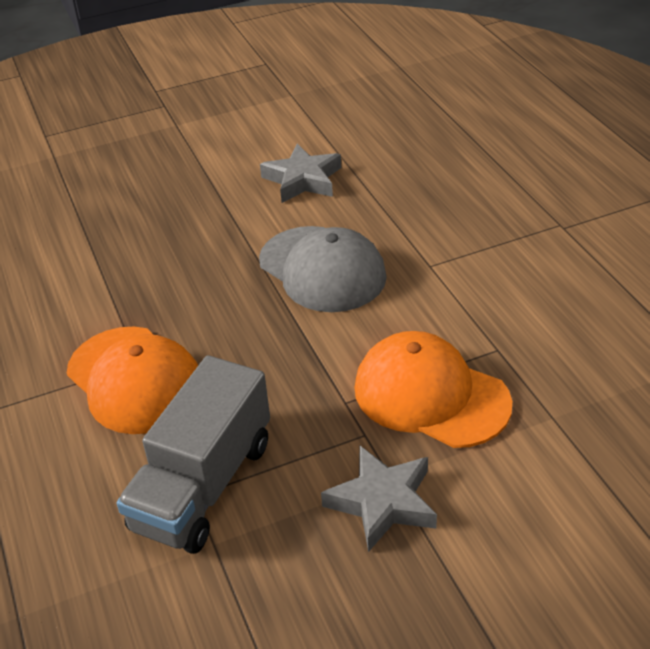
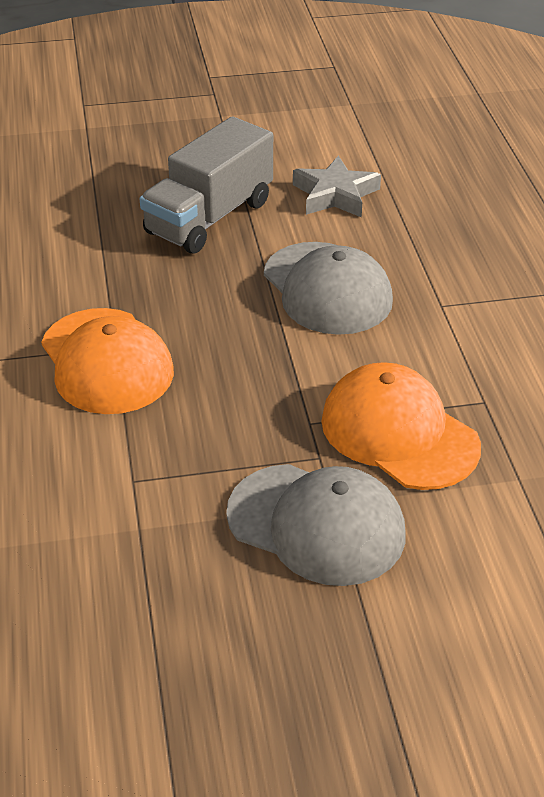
camera: 10 degrees right, 0 degrees up
grey truck [116,355,270,554] -> grey truck moved to [140,116,273,254]
grey star [321,445,437,552] -> grey cap [226,464,405,586]

